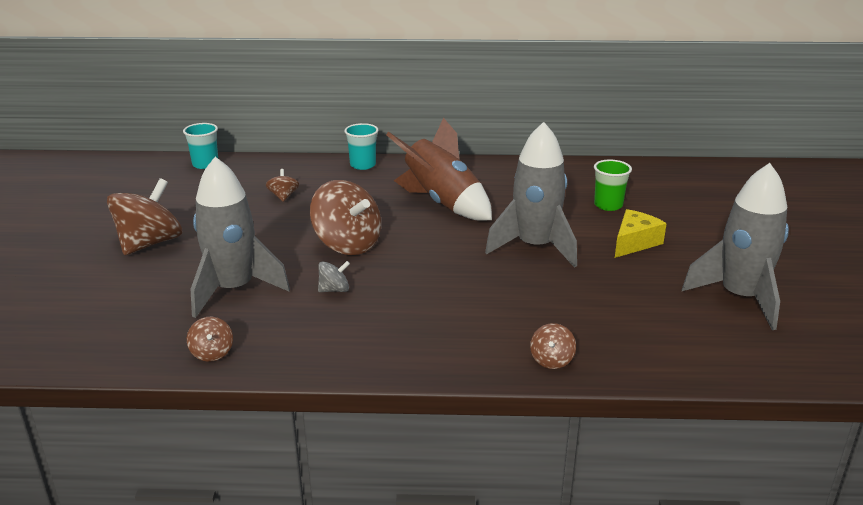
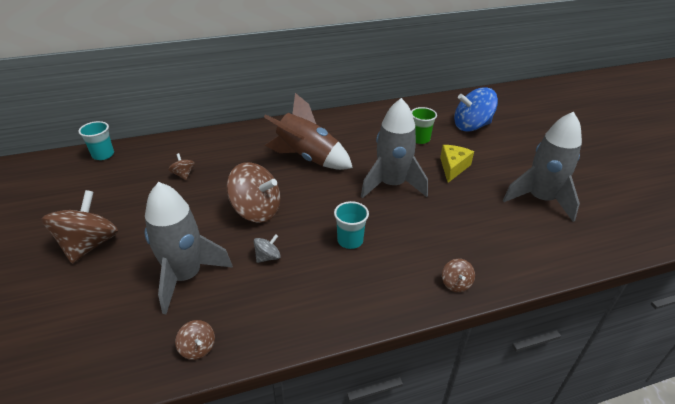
camera: 20 degrees left, 10 degrees up
turquoise cup [344,123,378,170] -> turquoise cup moved to [334,201,369,249]
none -> blue spinning top [454,88,498,132]

